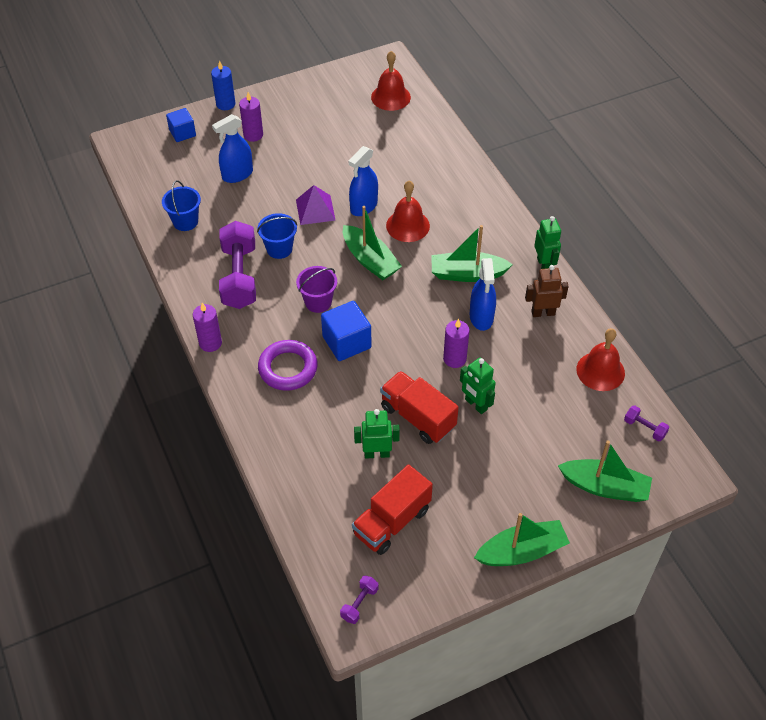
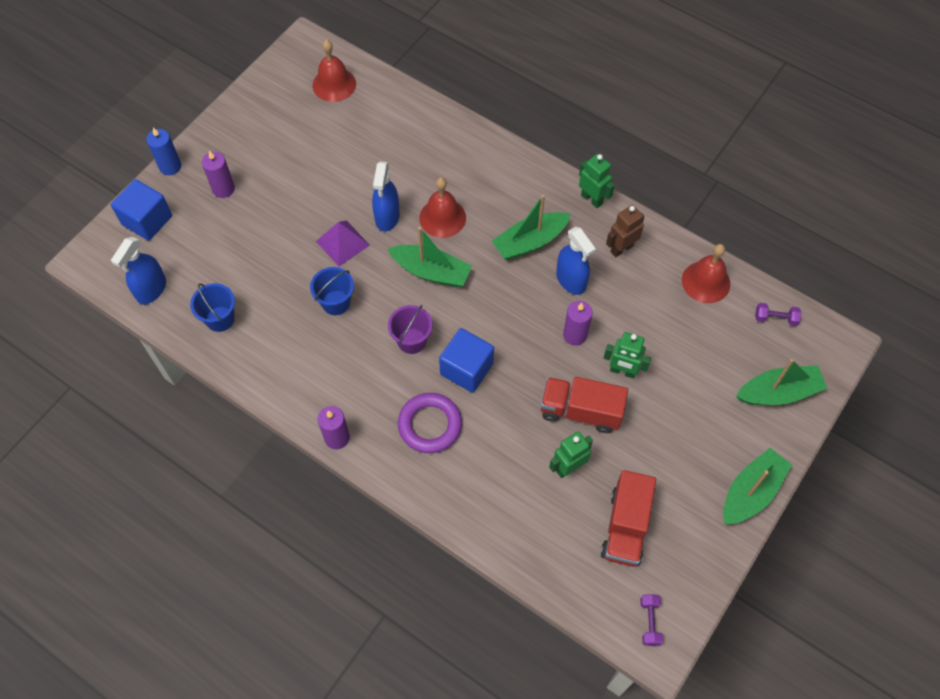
camera: 30 degrees left, 10 degrees up
blue cube [166,108,196,142] -> blue cube [111,179,172,241], size x1.51
blue spray bottle [212,114,253,183] -> blue spray bottle moved to [111,237,166,305]
purple dumbbell [219,221,256,309] -> none

